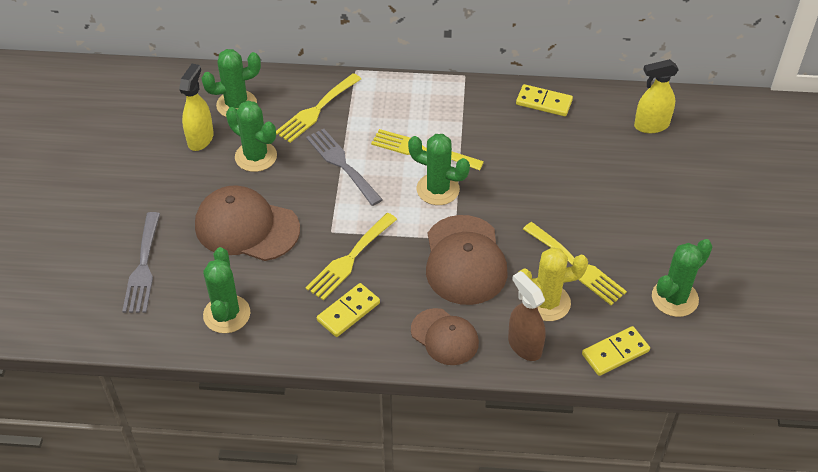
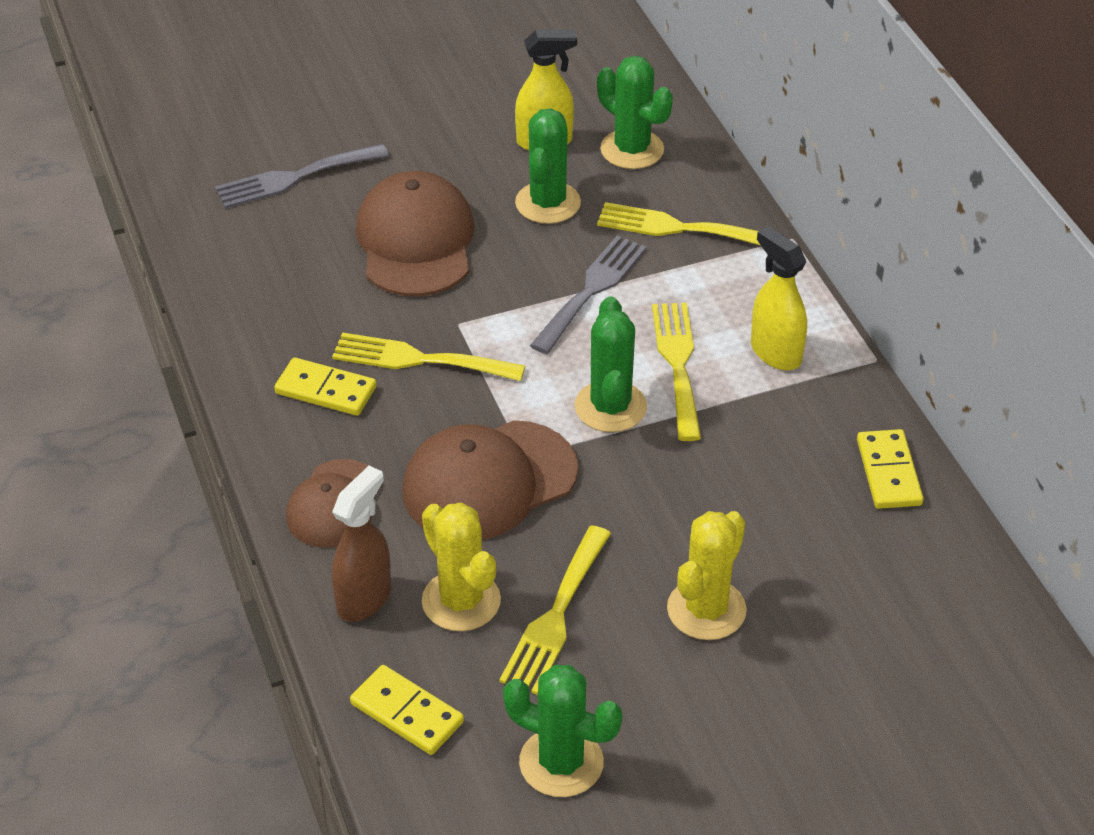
camera: 65 degrees right, 5 degrees down
green cactus [203,247,250,333] -> none
yellow spray bottle [634,59,679,133] -> yellow spray bottle moved to [751,226,807,371]
none -> yellow cactus [667,511,747,640]

